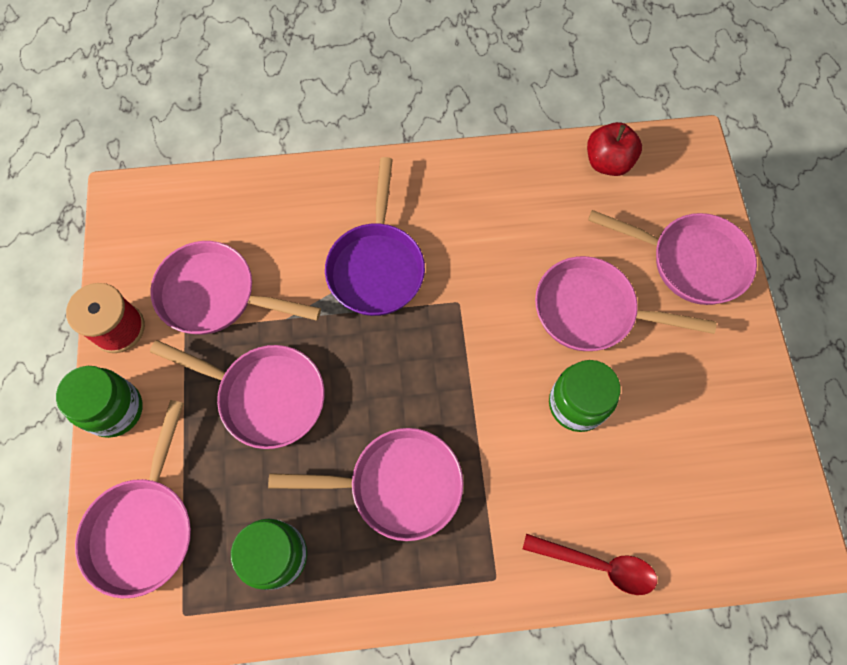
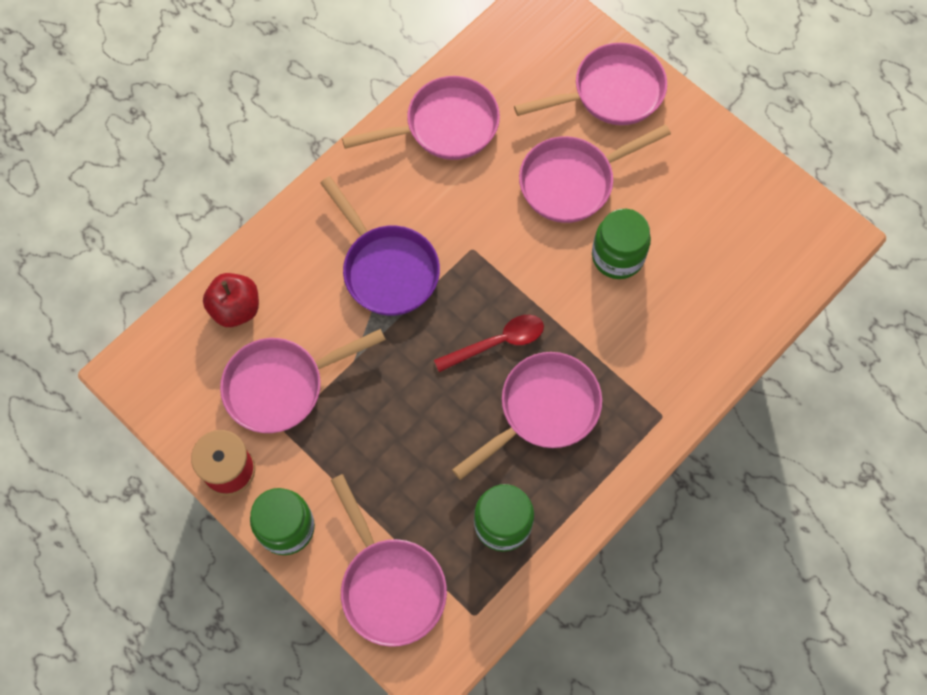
camera: 40 degrees left, 0 degrees up
pink pan [150,340,324,449] -> pink pan moved to [342,76,500,160]
red spoon [523,534,657,595] -> red spoon moved to [434,315,544,372]
red apple [587,122,642,176] -> red apple moved to [203,273,259,327]

